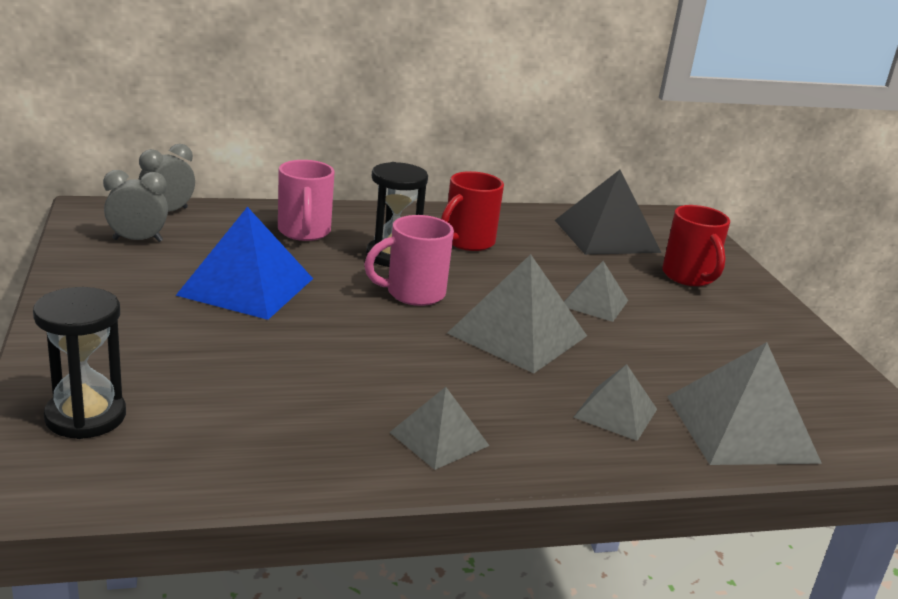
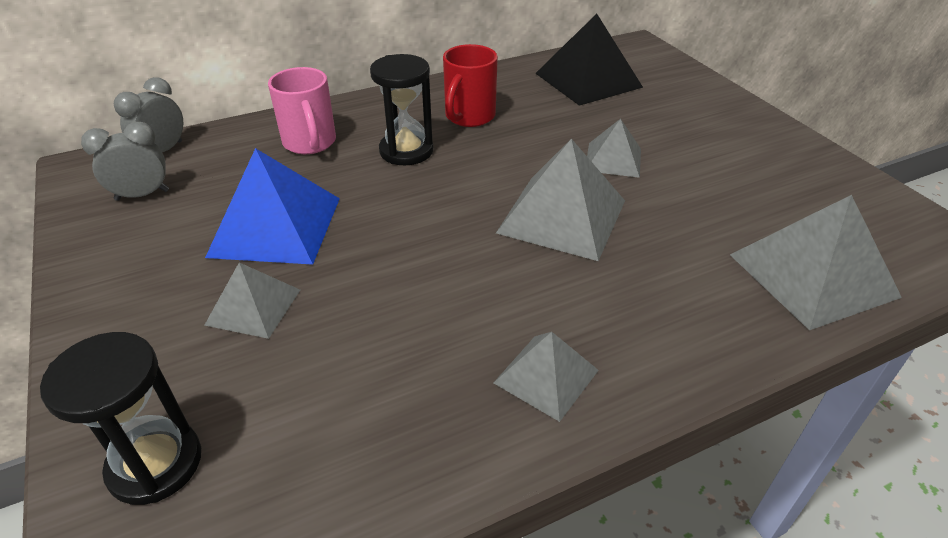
camera: 10 degrees left, 15 degrees up
pink mug [364,215,454,306] -> none
grey pyramid [573,364,657,441] -> grey pyramid moved to [204,262,300,339]
red mug [662,205,730,286] -> none

